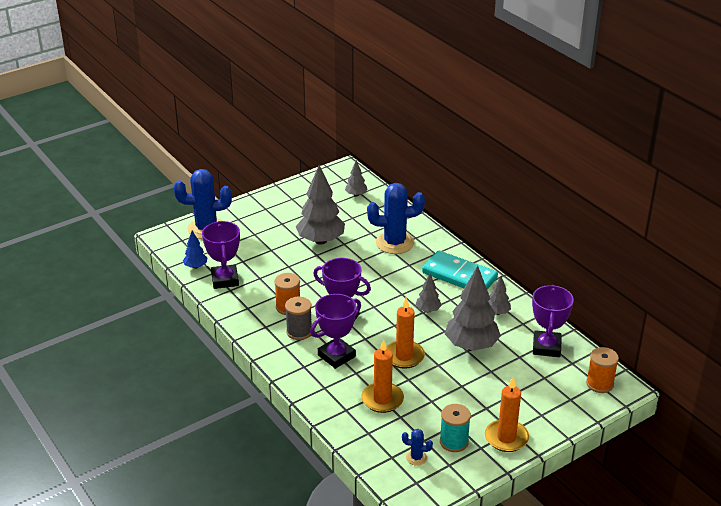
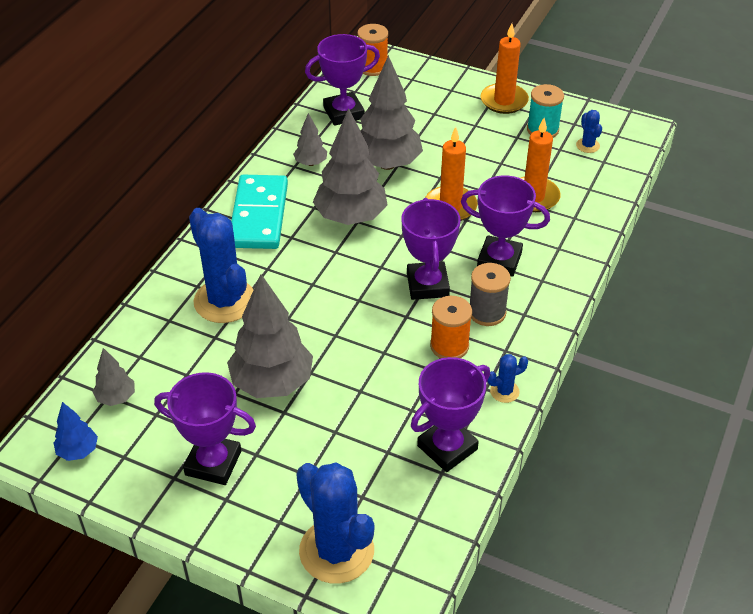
camera: 120 degrees left, 10 degrees up
blue tree [183,231,208,269] -> blue tree moved to [53,402,98,461]
grey tree [416,274,442,313] -> grey tree [313,108,388,225], size x2.05
none -> purple trophy [154,372,256,485]
none -> blue cactus [487,354,528,403]

